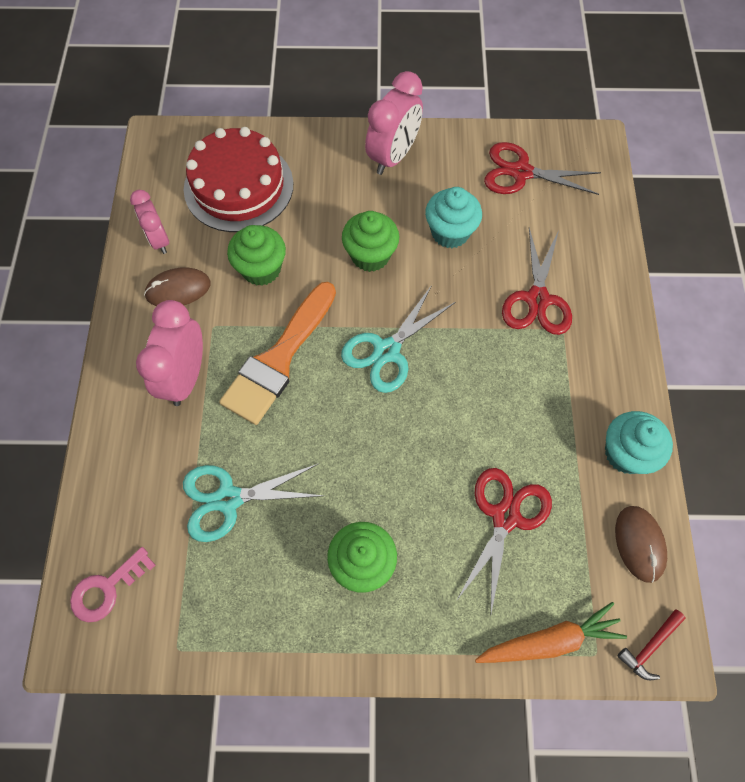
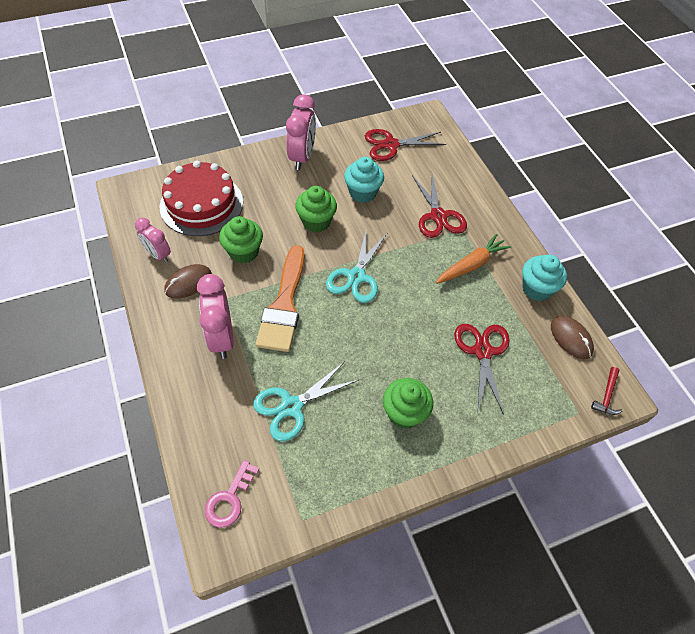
camera: 25 degrees left, 10 degrees down
orange carrot [475,602,627,663] -> orange carrot moved to [436,234,511,284]

